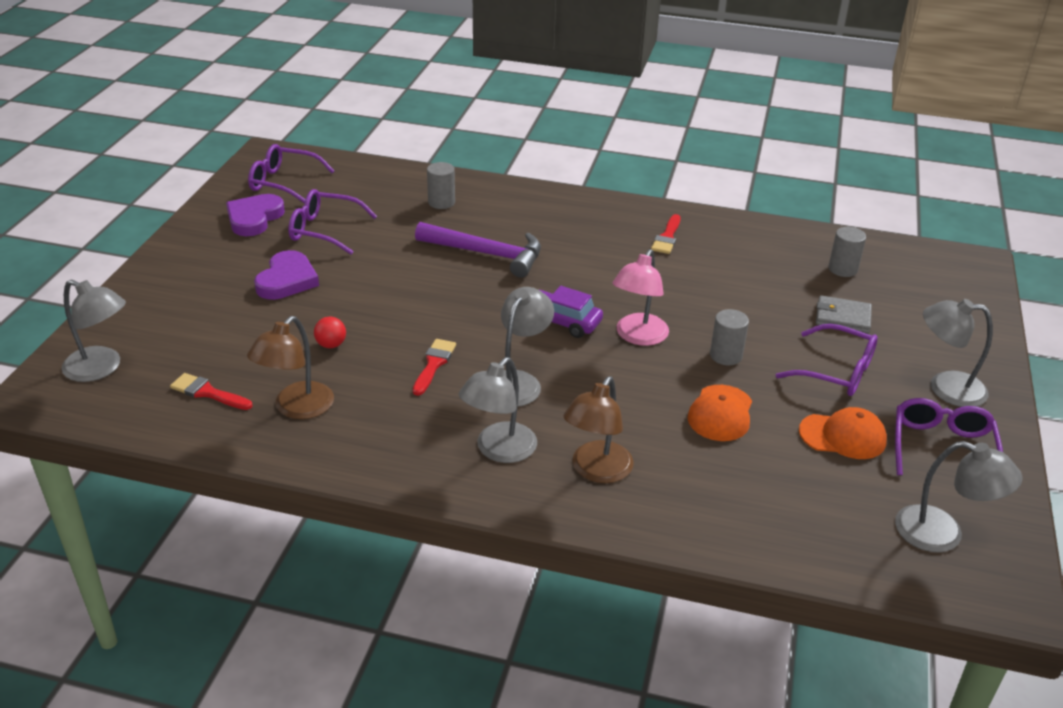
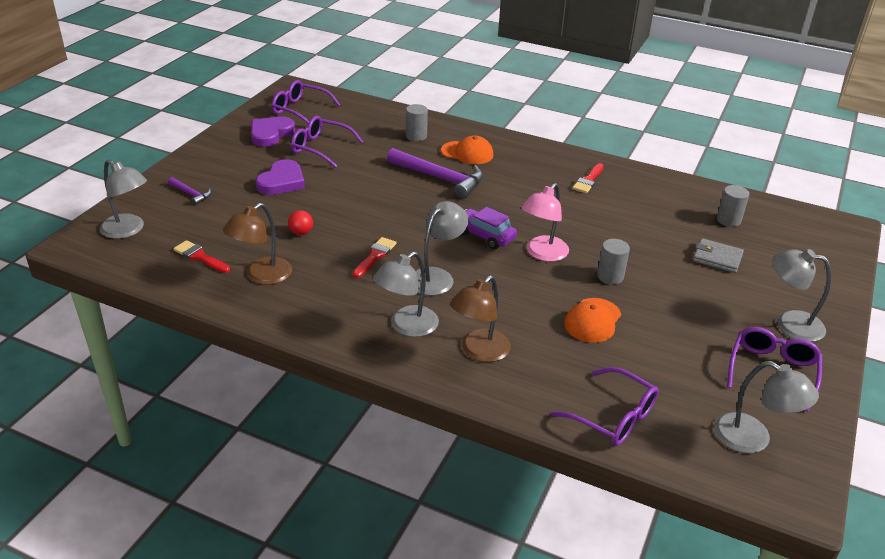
camera: 10 degrees right, 0 degrees up
purple glasses [776,324,878,396] -> purple glasses moved to [551,367,659,446]
orange cap [799,407,887,459] -> orange cap moved to [441,135,493,164]
none -> purple hammer [168,177,211,205]

